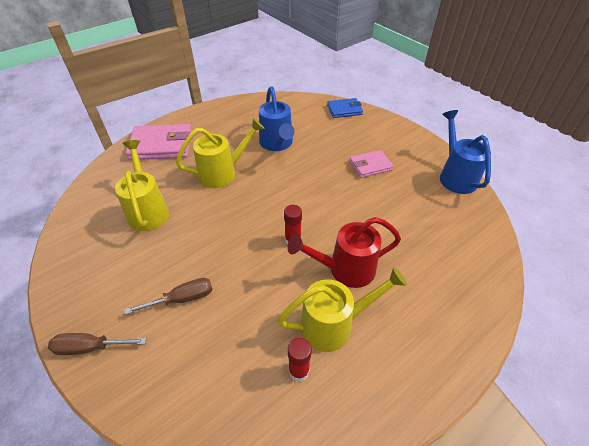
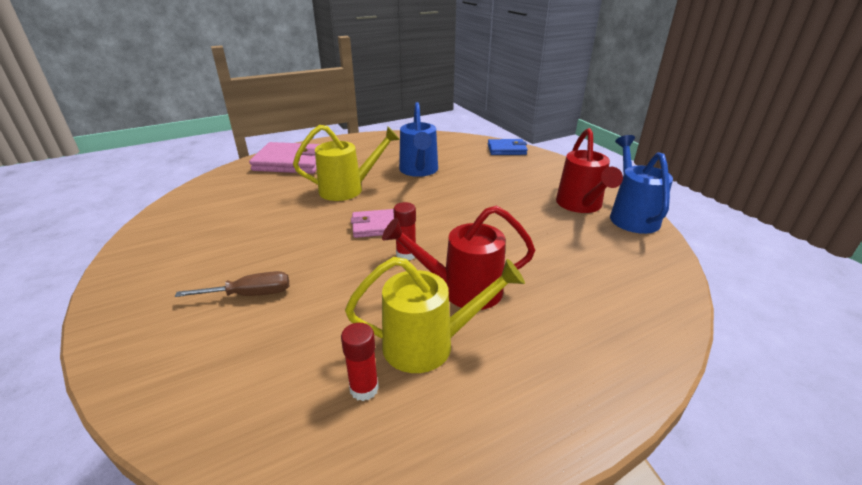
camera: 10 degrees right, 15 degrees down
brown screwdriver [48,333,146,355] -> none
yellow watering can [115,140,169,231] -> none
pink wallet [349,150,394,178] -> pink wallet moved to [351,209,394,238]
none -> red watering can [556,128,623,213]

